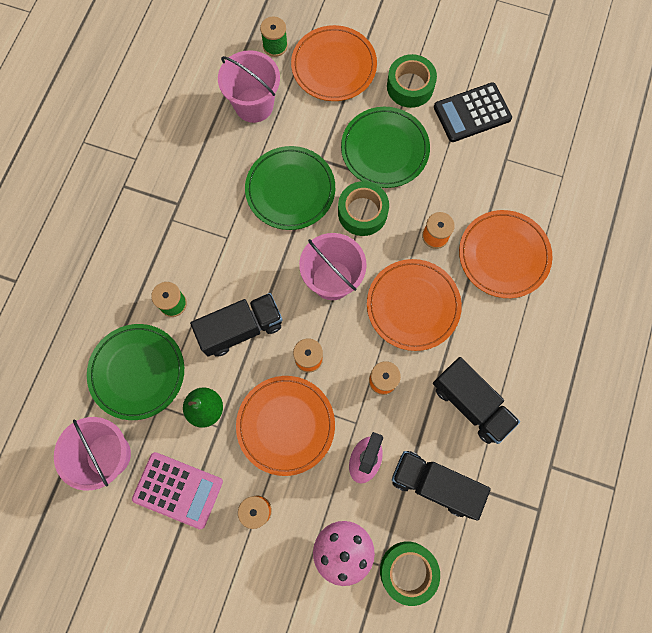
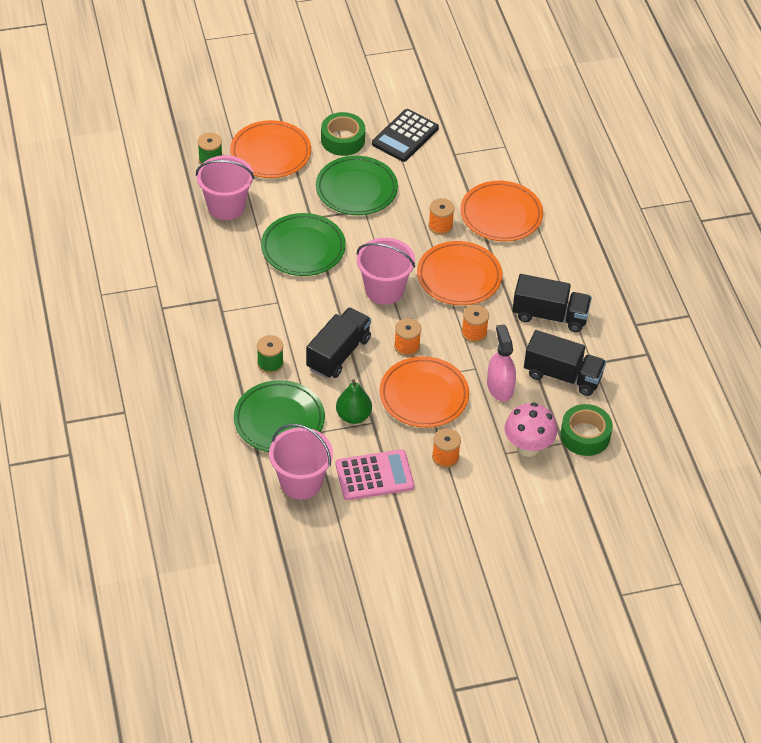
camera: 35 degrees left, 25 degrees down
green tape [338,181,389,236] -> none
black truck [392,451,491,520] -> black truck turned 150 degrees counterclockwise [524,330,606,396]

